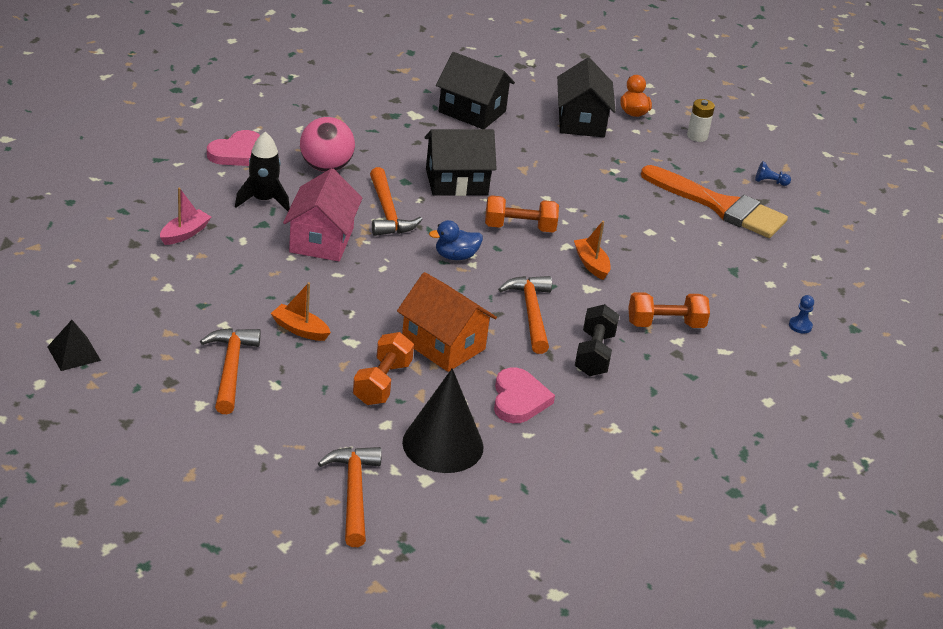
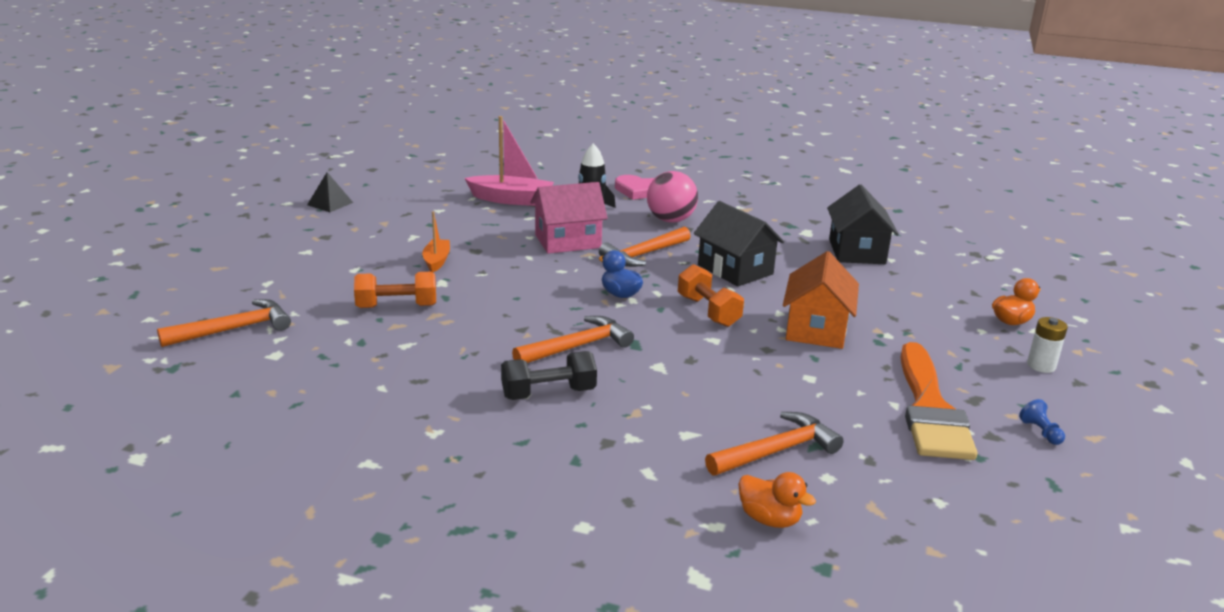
camera: 65 degrees right, 10 degrees down
pink boat [160,188,211,245] -> pink boat [465,116,554,206], size x1.74
orange hammer [200,328,261,414] -> orange hammer moved to [705,412,844,475]
orange house [397,272,497,372] -> orange house moved to [783,251,859,349]
black cone [402,368,484,473] -> none
pink heart [494,368,555,423] -> none
black house [557,58,616,137] -> none
orange boat [574,221,611,280] -> none
orange dumbbell [628,292,710,328] -> none
blue pawn [789,295,814,333] -> orange duck [738,472,816,528]

